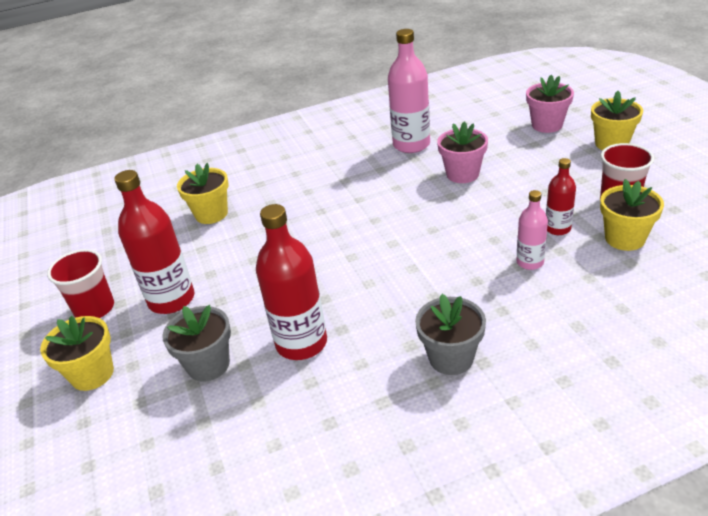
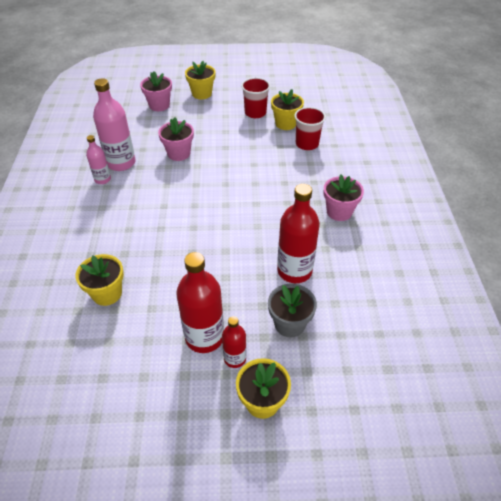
camera: 75 degrees left, 10 degrees up
red cup [47,249,114,318] -> red cup moved to [294,107,326,150]
grey flower pot [415,294,486,375] -> pink flower pot [324,174,364,221]
pink bottle [516,190,548,270] -> pink bottle moved to [86,135,111,184]
red bottle [546,158,576,235] -> red bottle moved to [222,316,246,368]

